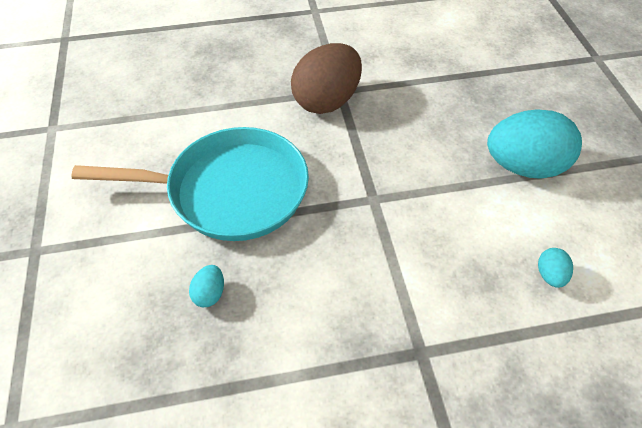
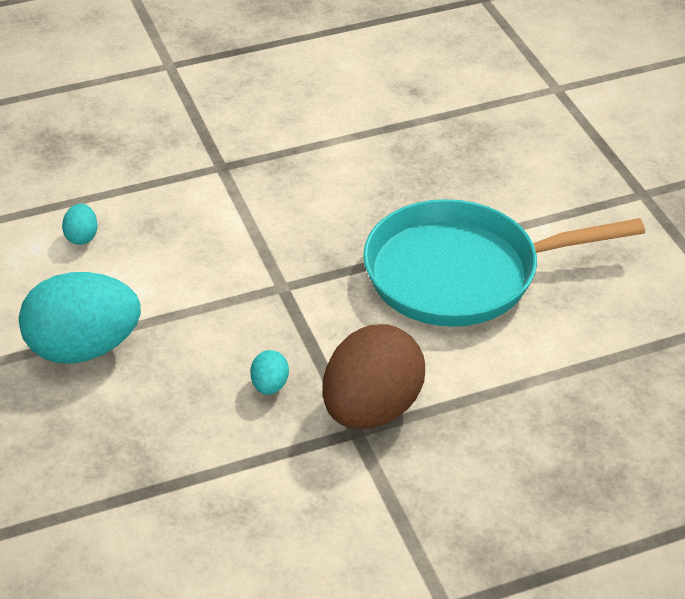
camera: 170 degrees right, 10 degrees down
turquoise egg [189,265,224,307] -> turquoise egg moved to [250,350,289,395]

